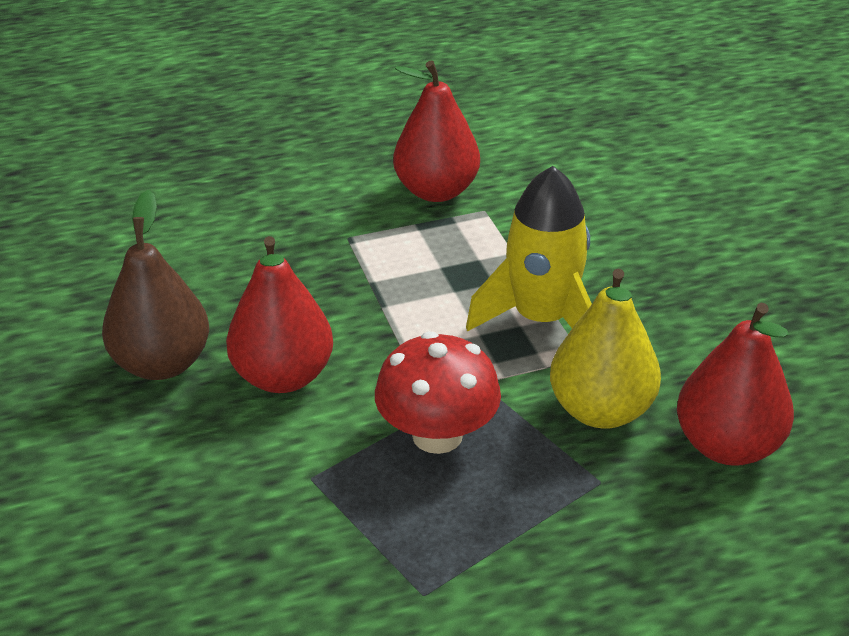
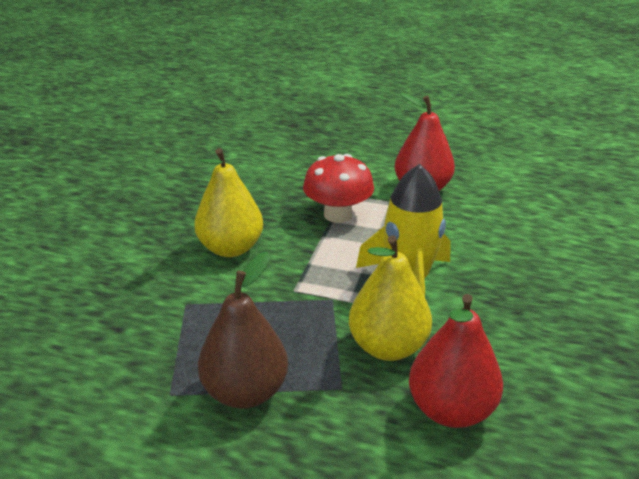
camera: 35 degrees right, 5 degrees down
brown pear [102,190,209,380] -> brown pear moved to [198,252,288,409]
red pear [226,236,333,393] -> yellow pear [194,148,263,257]
red mushroom [375,331,501,454] -> red mushroom moved to [303,154,374,223]

